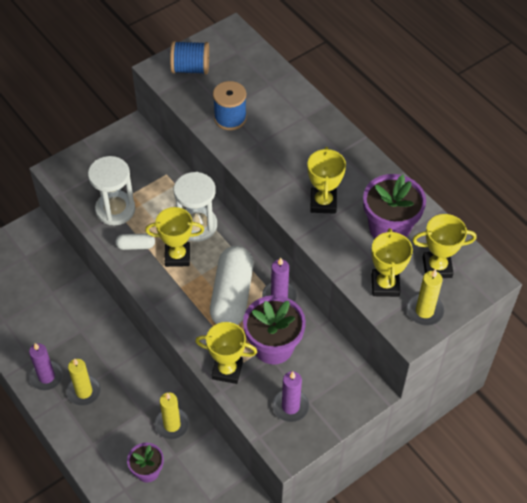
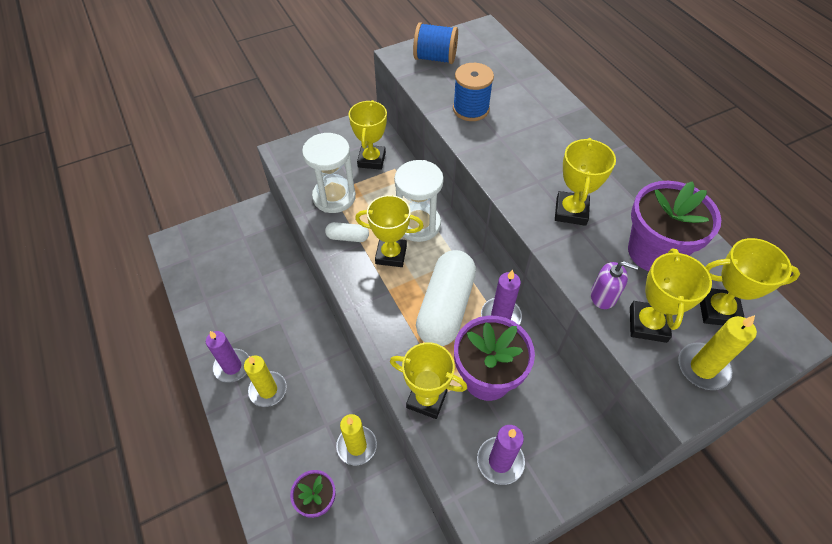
camera: 10 degrees right, 0 degrees up
none -> yellow trophy [348,100,387,170]
none -> purple soap dispenser [591,261,638,309]

